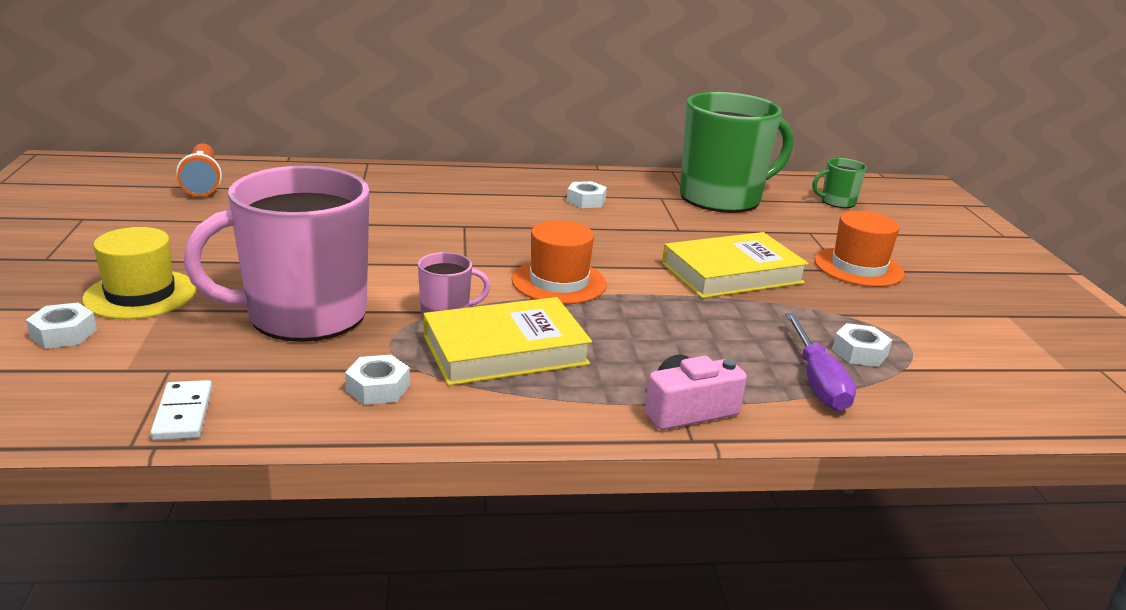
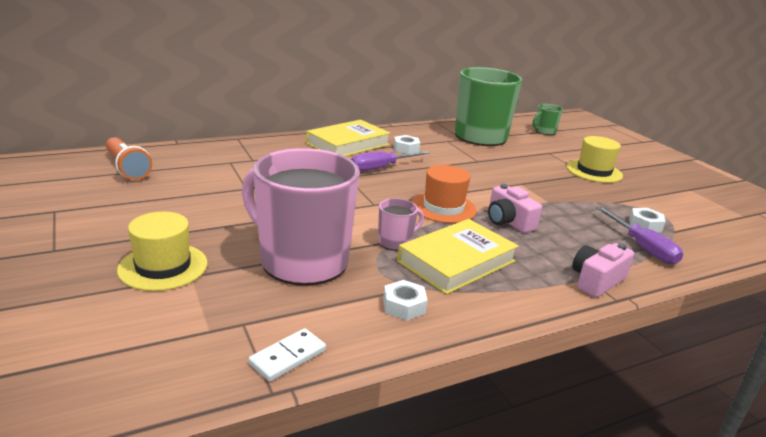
camera: 20 degrees left, 0 degrees up
white nut [26,302,97,349] -> none
white domino [150,380,213,440] -> white domino turned 75 degrees clockwise [248,328,326,382]
pink mug [184,166,369,342] -> pink mug turned 75 degrees clockwise [242,148,360,286]
yellow book [662,232,809,298] -> yellow book moved to [306,120,391,156]
orange hat [815,211,905,287] -> yellow hat [566,136,623,183]
none -> purple screwdriver [351,151,430,172]
none -> pink camera [488,184,542,233]

